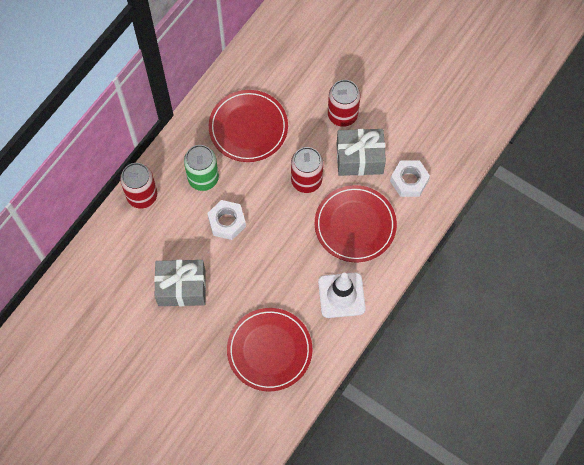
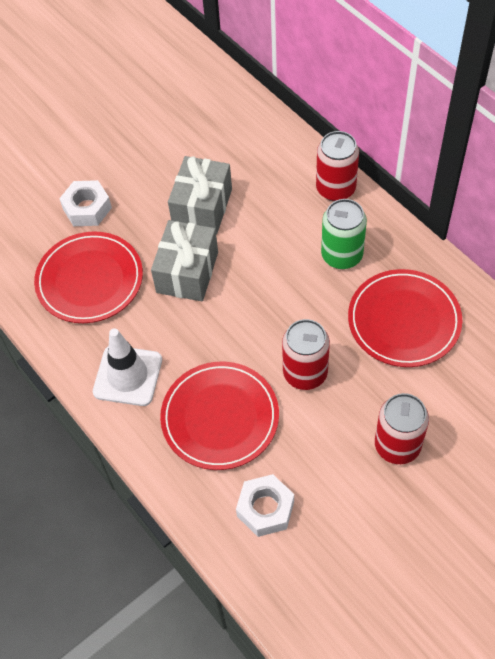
camera: 110 degrees right, 10 degrees down
white nut [207,200,246,240] -> white nut moved to [59,180,112,226]
grey gift [337,129,386,176] -> grey gift moved to [151,220,218,301]

